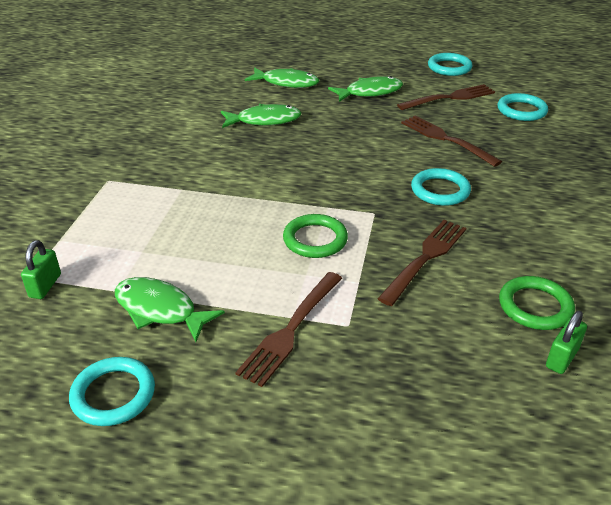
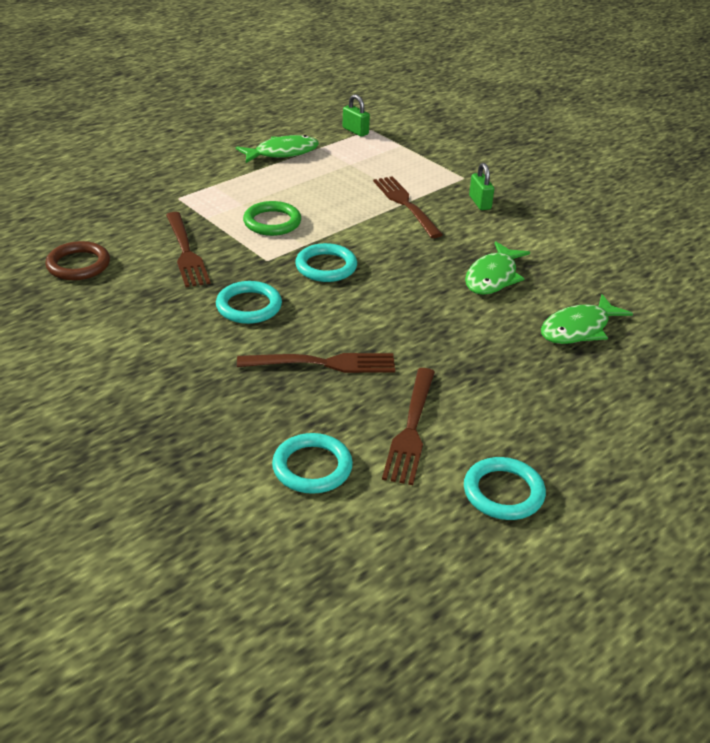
camera: 125 degrees right, 0 degrees up
turquoise ring [69,357,155,426] -> turquoise ring moved to [295,243,357,282]
brown fork [235,272,342,387] -> brown fork moved to [373,176,443,238]
green fish [328,76,403,102] -> none
green ring [499,276,575,330] -> brown ring [45,241,110,280]
green padlock [546,311,587,374] -> green padlock moved to [469,163,494,210]

